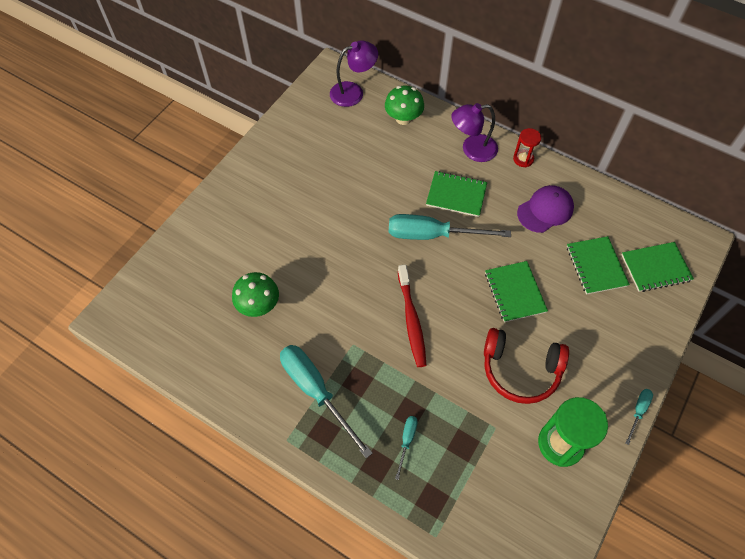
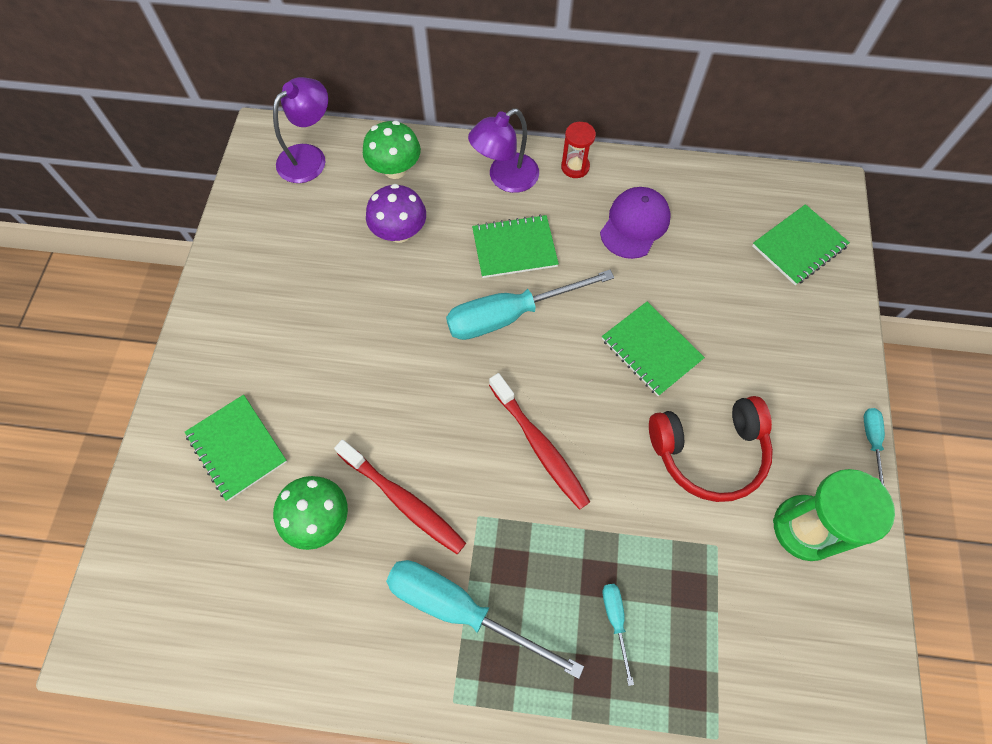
camera: 25 degrees left, 5 degrees up
green notebook [567,236,630,294] -> green notebook moved to [185,395,287,501]
none -> red toothbrush [334,440,466,554]
none -> purple mushroom [366,184,426,243]

